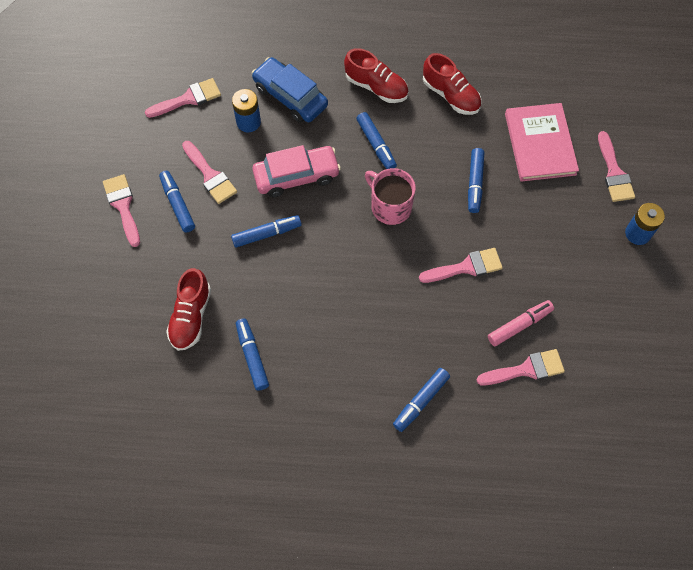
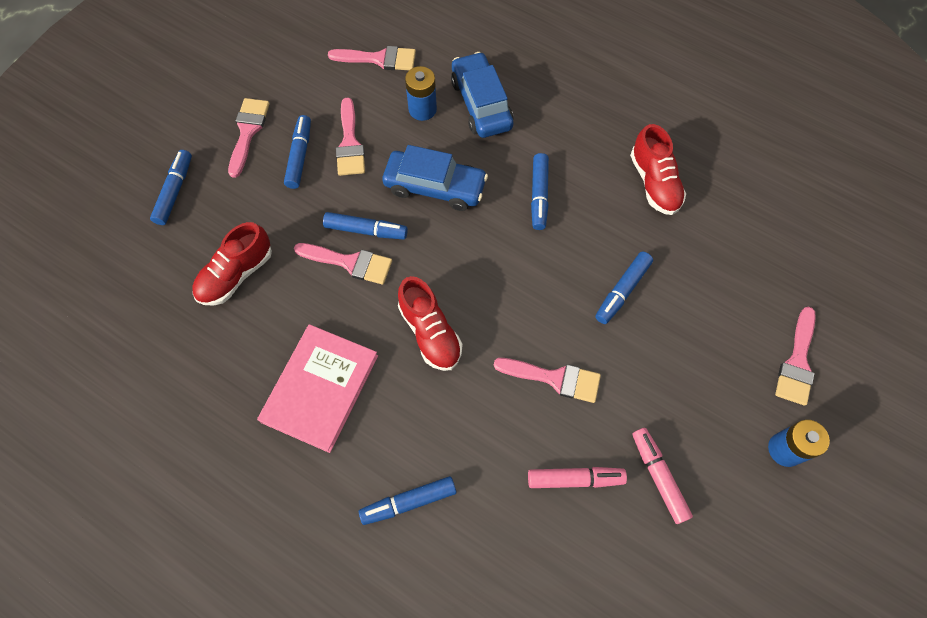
camera: 30 degrees right, 0 degrees up
blue marker [236,319,269,391] -> blue marker moved to [150,150,192,225]
pink car [252,145,341,198] -> blue car [382,145,488,211]
red shoe [344,48,409,103] -> red shoe moved to [398,276,462,371]
pink mug [365,168,416,225] -> none
pink brush [477,349,565,386] -> pink brush moved to [294,243,392,285]
pink book [505,103,579,182] -> pink book moved to [257,324,378,453]
none -> pink marker [632,428,693,524]

